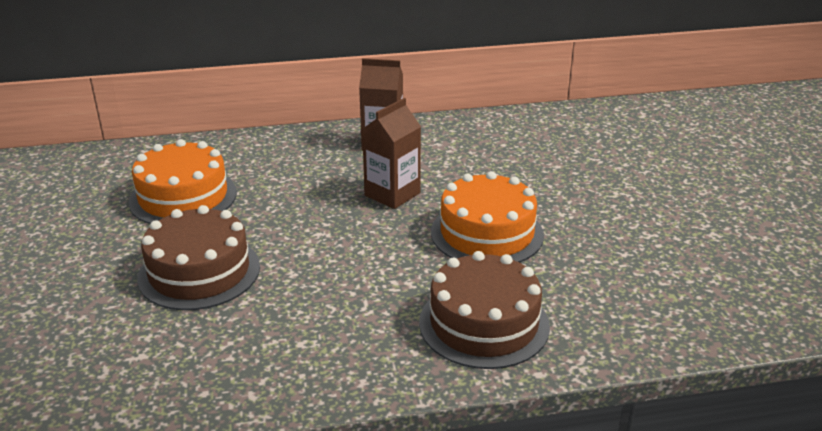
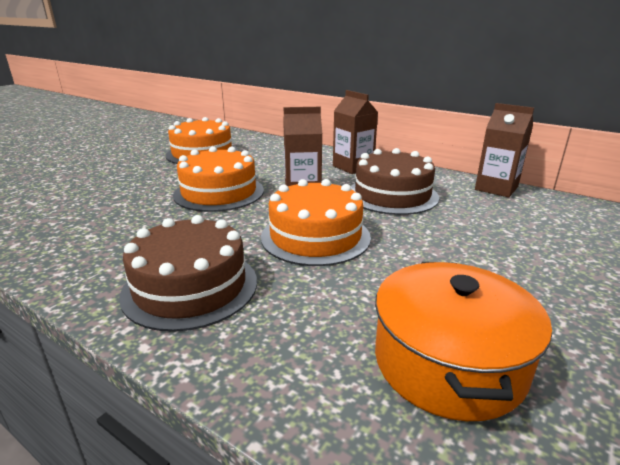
camera: 45 degrees right, 5 degrees down
brown cake [137,205,260,310] -> brown cake moved to [351,148,439,215]
none -> orange cake [173,146,264,212]
none -> orange pot [375,262,552,421]
none -> brown carton [475,103,534,197]

